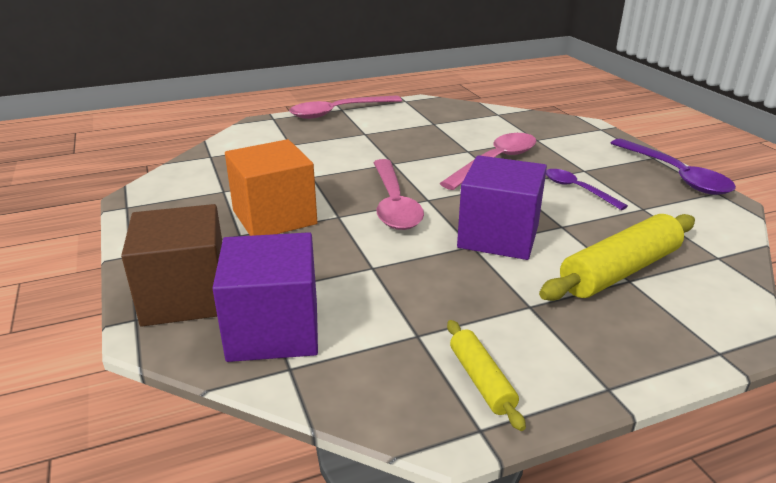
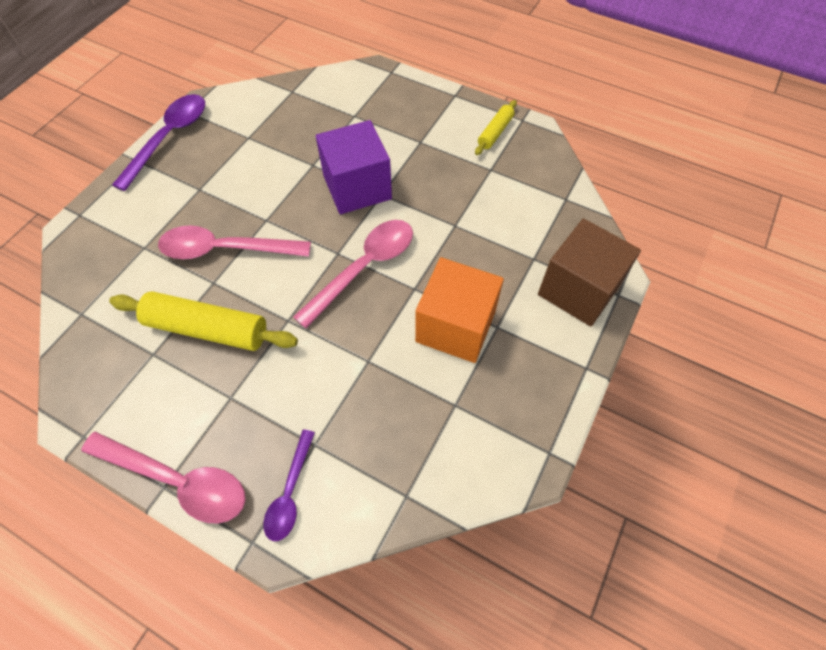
camera: 130 degrees left, 30 degrees up
purple cube [212,232,318,362] -> none
yellow rolling pin [539,214,695,301] -> yellow rolling pin moved to [109,291,298,351]
purple spoon [546,169,628,210] -> purple spoon moved to [263,430,315,541]

